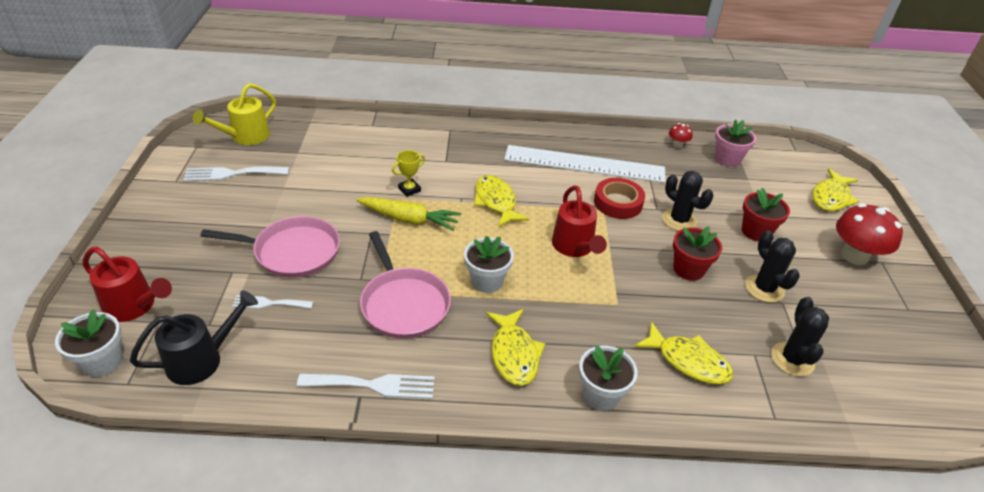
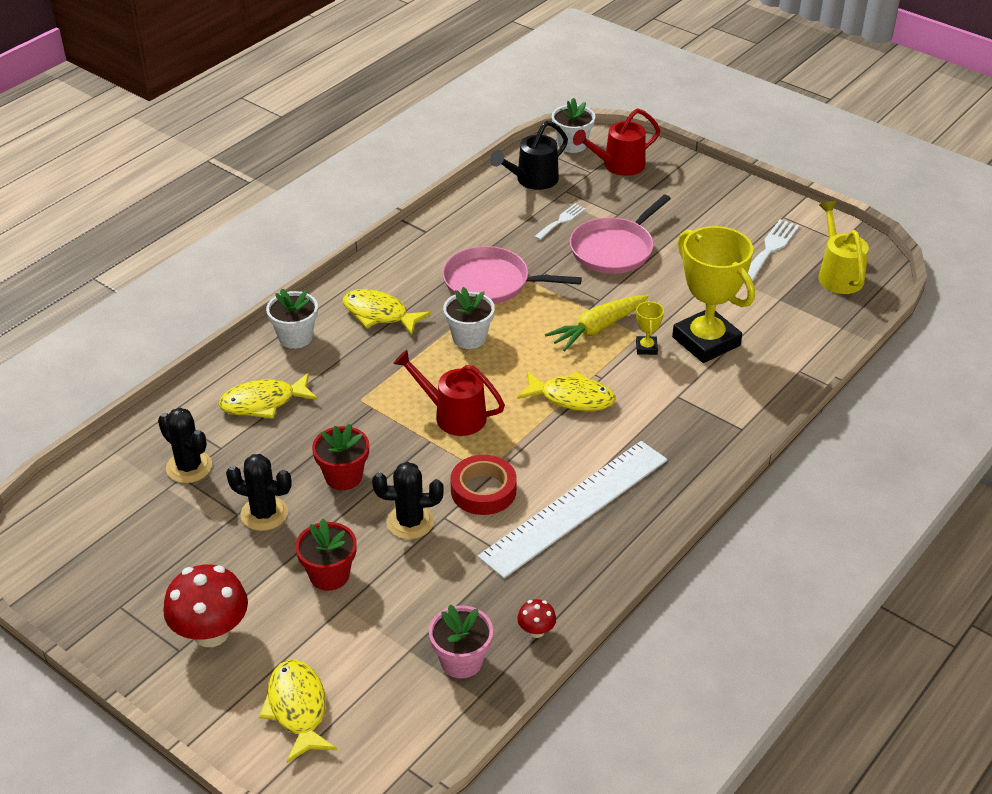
camera: 130 degrees right, 0 degrees up
black watering can [130,290,258,385] -> black watering can turned 45 degrees clockwise [490,121,568,190]
white fork [297,374,435,399] -> none
none -> yellow trophy [672,226,755,363]

